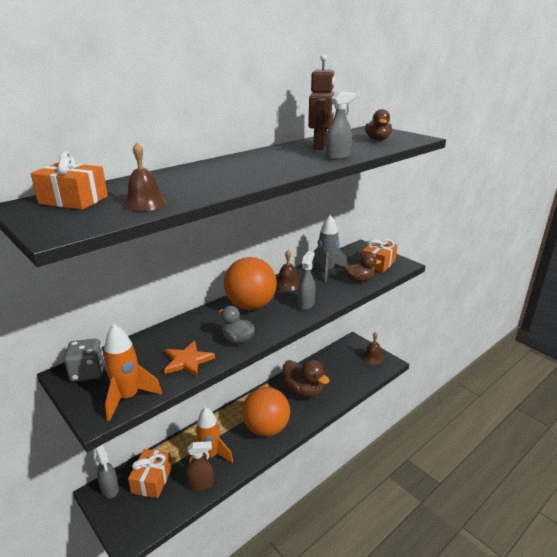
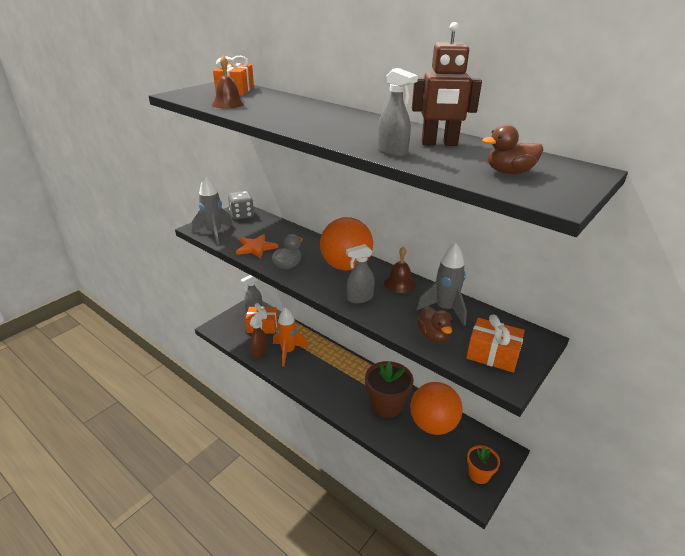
camera: 80 degrees right, 5 degrees up
orange rocket [103,324,162,422] -> grey rocket [192,176,233,245]
brown spray bottle [186,441,214,491] -> brown spray bottle turned 135 degrees counterclockwise [250,311,267,358]
orange ball [242,387,290,437] -> orange ball moved to [410,382,463,435]
brown duck [282,360,330,398] -> brown flower pot [365,361,413,418]
grey spray bottle [298,251,315,310] -> grey spray bottle turned 150 degrees clockwise [346,244,375,303]
brown bell [361,332,384,365] -> orange flower pot [467,445,500,484]

